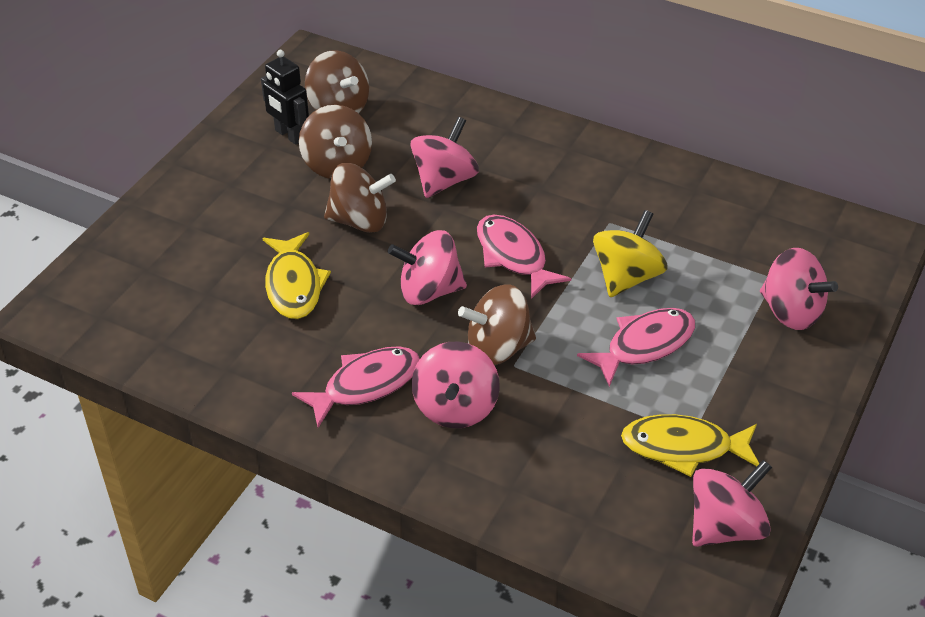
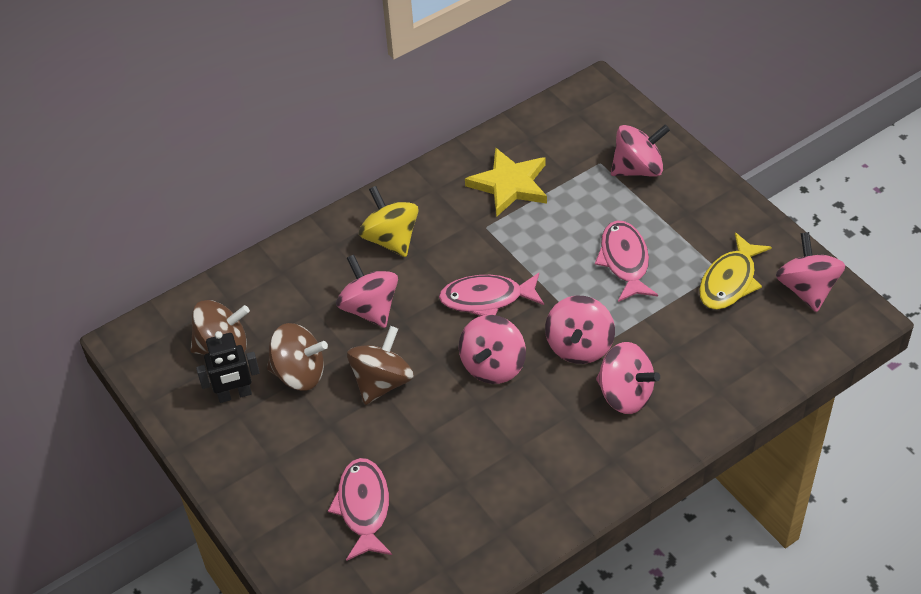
camera: 60 degrees left, 5 degrees up
yellow fish [262,232,331,319] -> none
pink fish [292,346,420,428] -> pink fish moved to [328,458,392,561]
brown spinning top [458,284,536,365] -> pink spinning top [545,296,615,364]
yellow spinning top [593,210,668,297] -> yellow spinning top moved to [359,186,419,257]
none -> yellow star [465,147,547,217]

